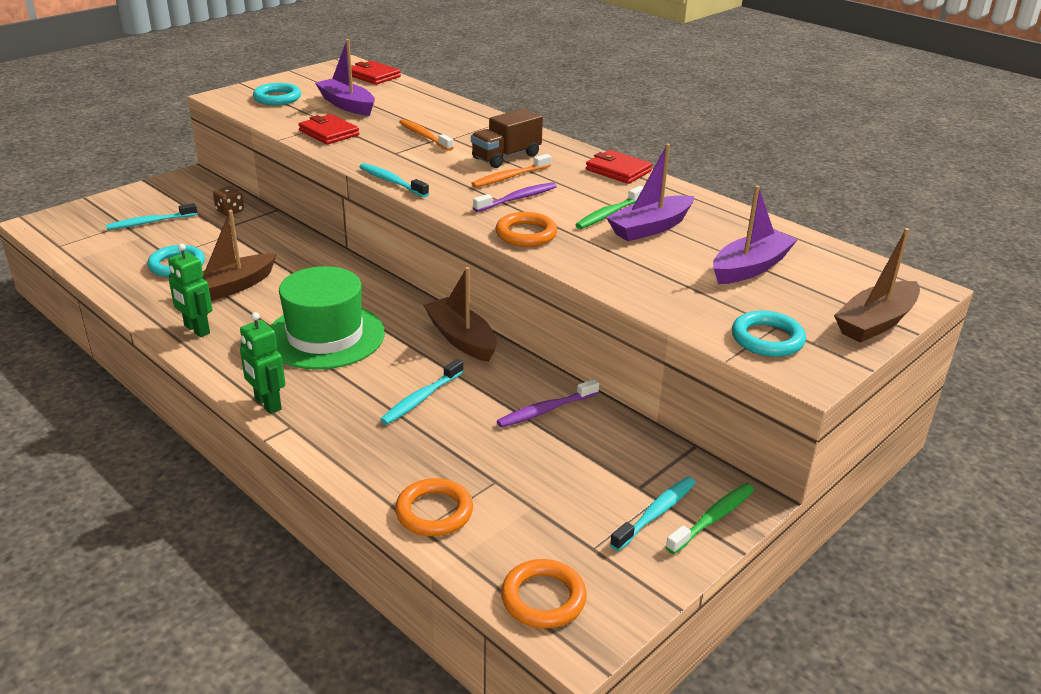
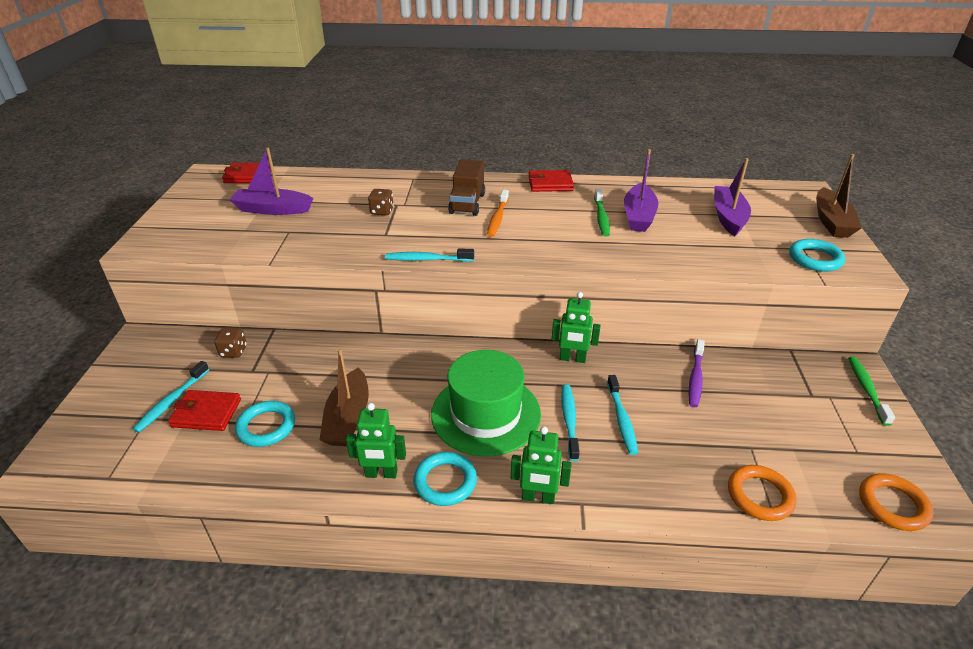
camera: 40 degrees left, 5 degrees up
turquoise ring [253,83,301,105] -> turquoise ring moved to [413,452,477,506]
red wallet [298,114,359,144] -> red wallet moved to [168,390,241,431]
orange toothbrush [399,119,454,151] -> brown dice [368,189,394,215]
brown boat [423,267,497,362] -> green robot [552,292,601,363]
purple toothbrush [473,182,557,212] -> none
orange ring [496,212,557,247] -> none
turquoise toothbrush [610,477,696,551] -> turquoise toothbrush moved to [561,384,580,461]

